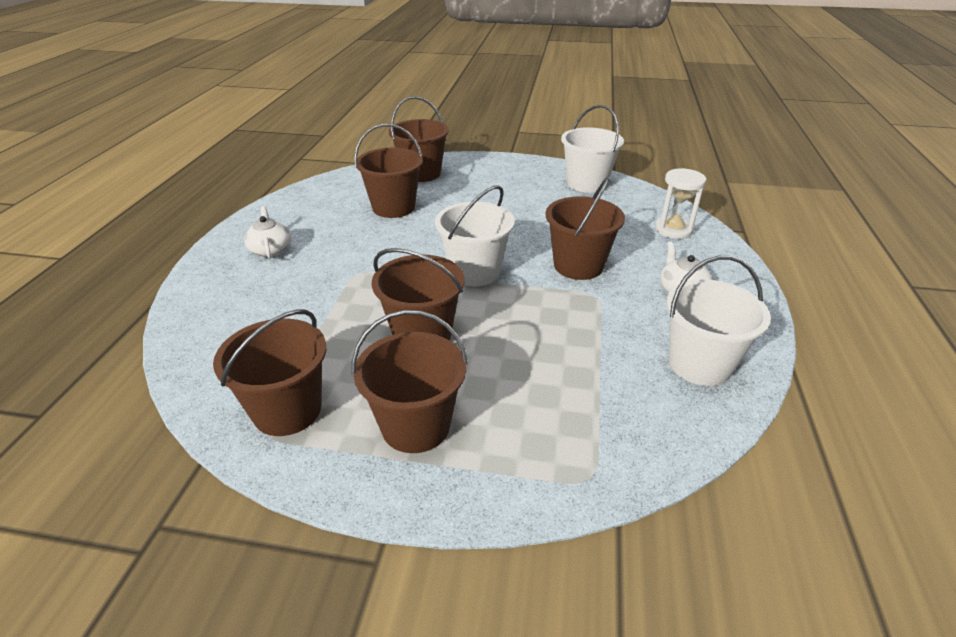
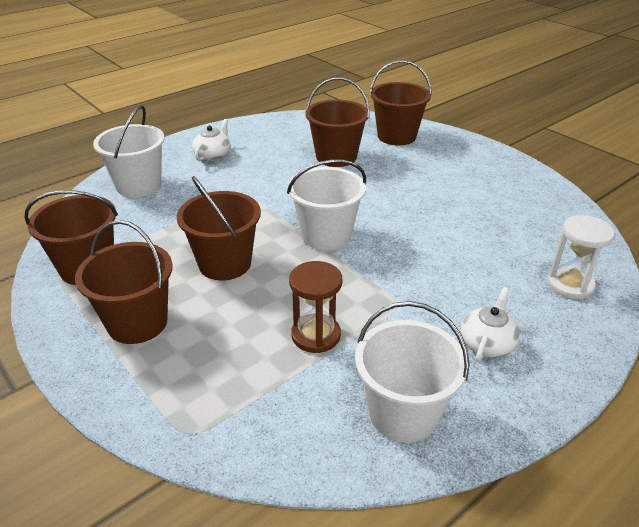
camera: 40 degrees right, 0 degrees up
brown bucket [546,177,625,280] -> none
white bucket [561,105,624,193] -> white bucket moved to [93,105,165,198]
none -> brown hourglass [289,261,342,353]

